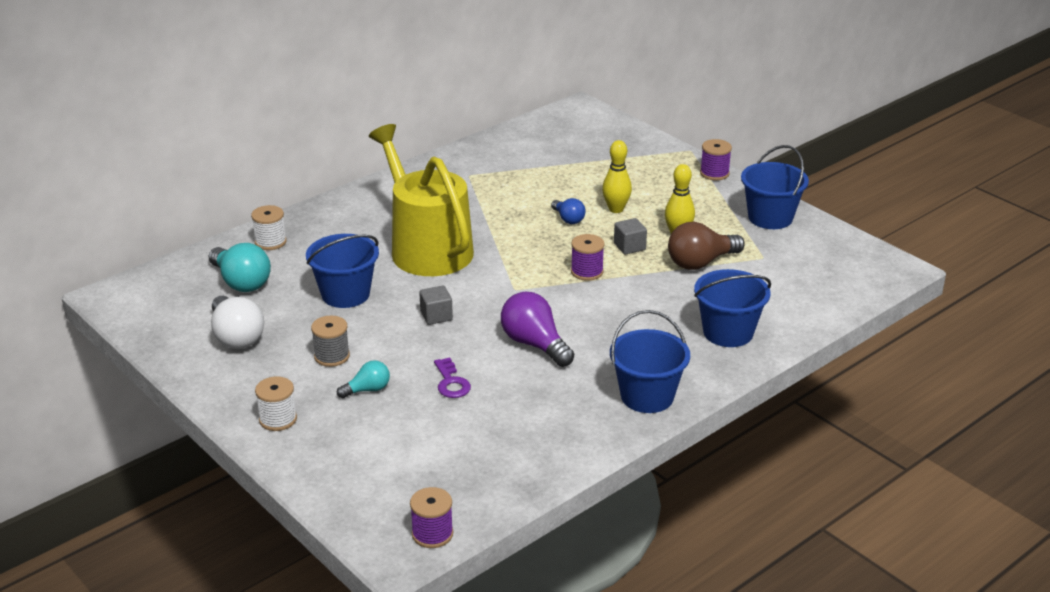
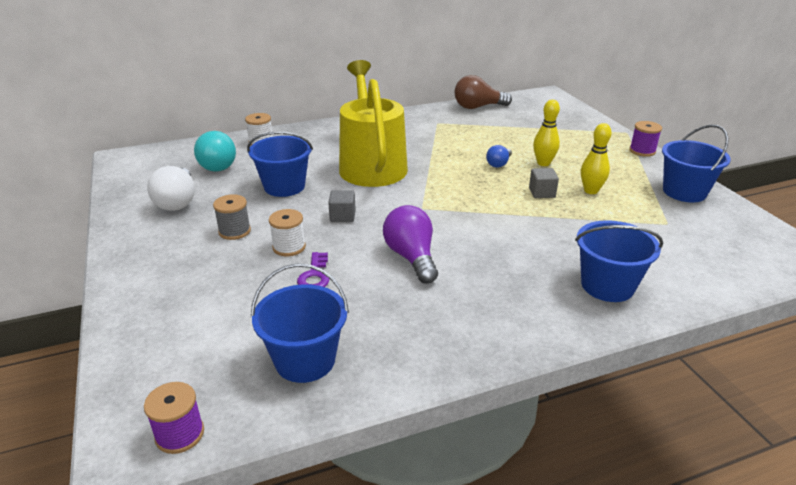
camera: 20 degrees right, 0 degrees up
white spool [255,376,297,431] -> white spool moved to [269,209,306,256]
turquoise light bulb [337,360,390,399] -> none
blue light bulb [551,198,585,224] -> blue light bulb turned 45 degrees clockwise [486,145,512,168]
purple spool [571,234,605,281] -> none
blue bucket [610,310,690,413] -> blue bucket moved to [251,263,349,383]
brown light bulb [668,222,745,270] -> brown light bulb moved to [455,75,512,109]

